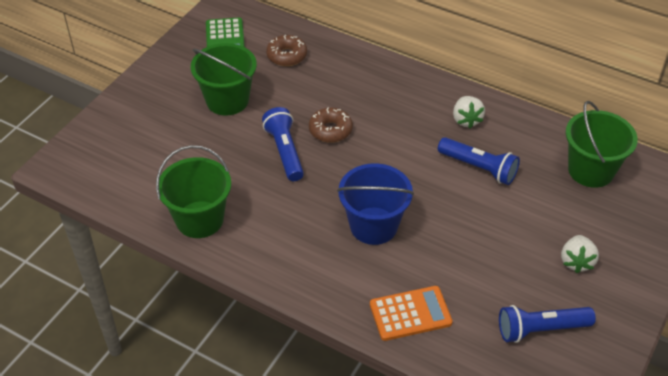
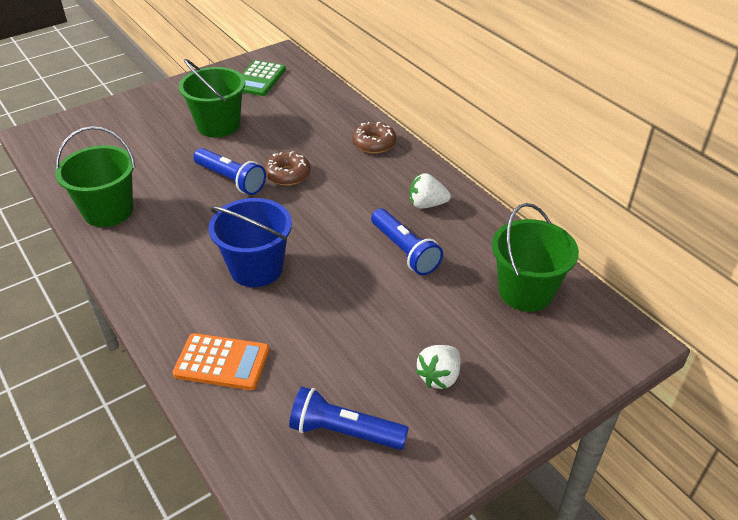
camera: 25 degrees right, 5 degrees down
blue flashlight [262,107,304,181] -> blue flashlight turned 120 degrees clockwise [193,148,266,195]
brown donut [266,34,307,66] -> brown donut moved to [352,122,396,154]
white strawberry [453,96,485,128] -> white strawberry turned 75 degrees clockwise [409,173,451,209]

